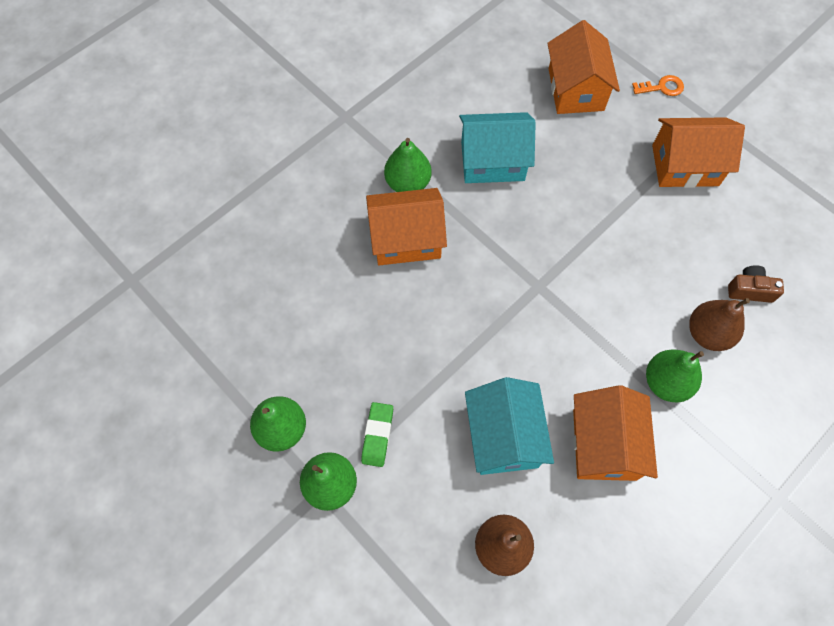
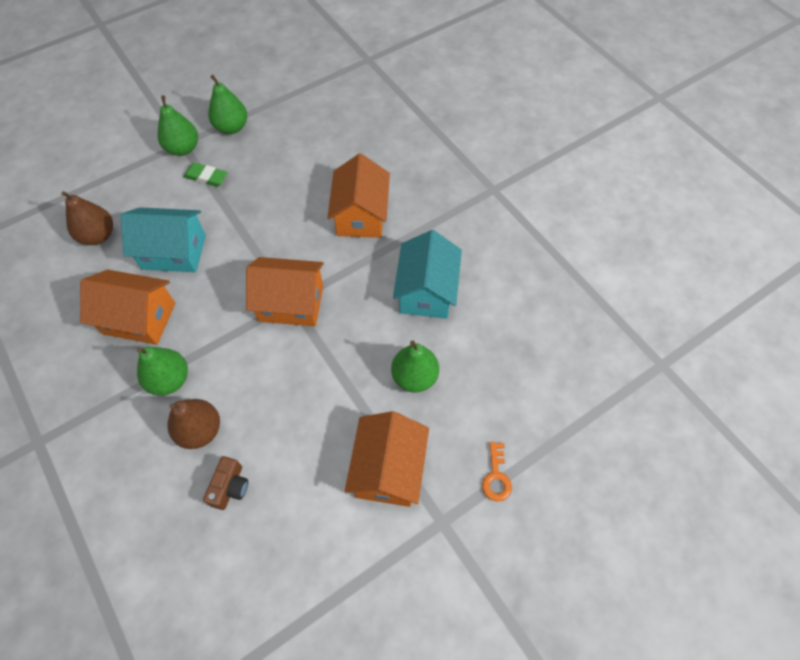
camera: 100 degrees right, 5 degrees down
green pear [384,138,432,192] -> green pear moved to [391,341,439,392]
orange house [547,20,620,114] -> orange house moved to [246,257,324,326]

